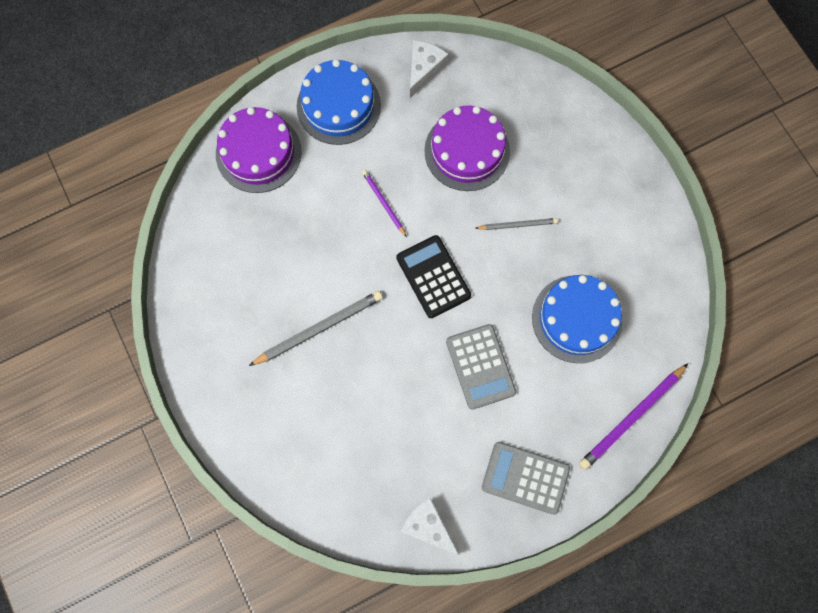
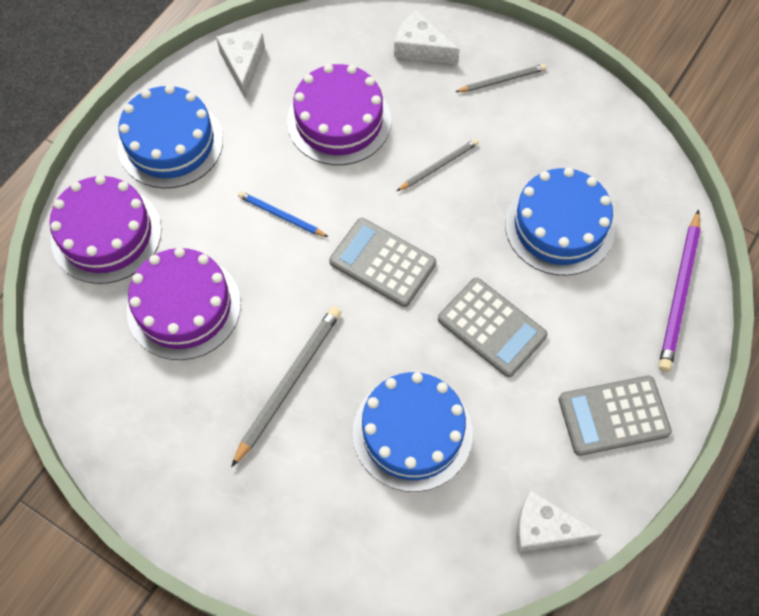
camera: 30 degrees left, 10 degrees down
purple pencil [362,170,407,237] -> blue pencil [238,191,328,237]
black calculator [396,235,471,318] -> grey calculator [329,218,436,307]
none -> purple cake [127,247,241,360]
none -> blue cake [353,372,473,492]
none -> white cheese [394,10,460,64]
none -> grey pencil [455,64,546,92]

